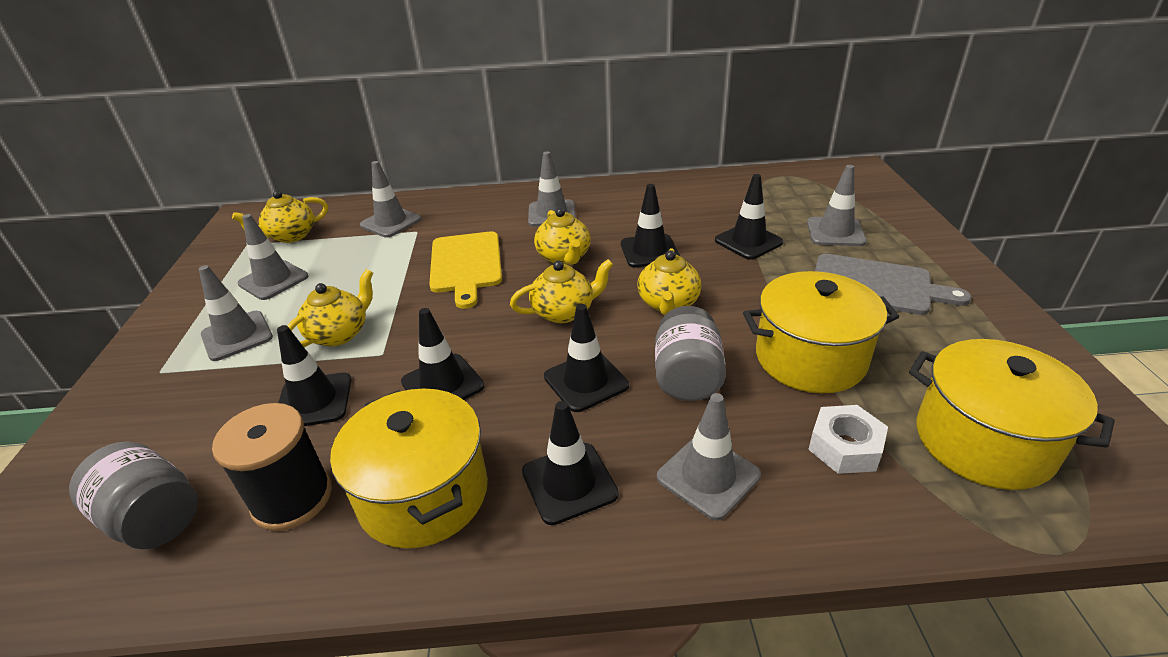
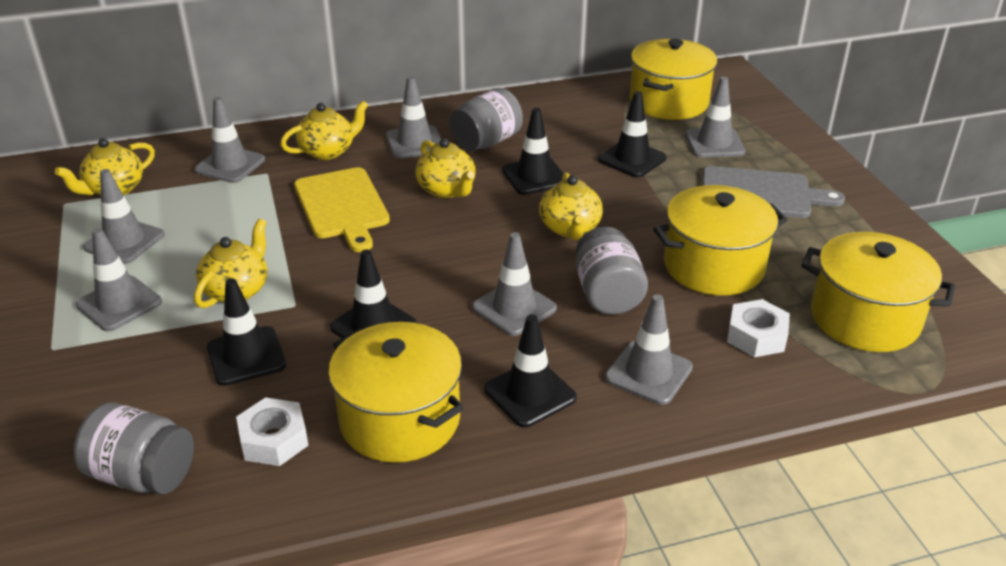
camera: 15 degrees left, 0 degrees up
black spool [212,403,332,531] -> white nut [236,397,309,466]
yellow teapot [510,259,613,323] -> yellow teapot moved to [280,100,368,160]
black traffic cone [544,304,629,412] -> grey traffic cone [472,232,557,336]
none -> grey jar [450,88,523,151]
none -> yellow pot [630,39,717,120]

